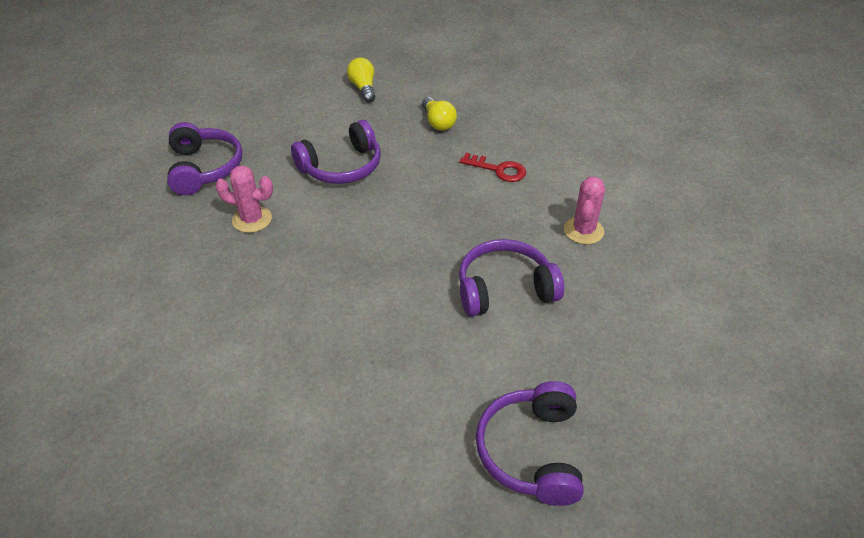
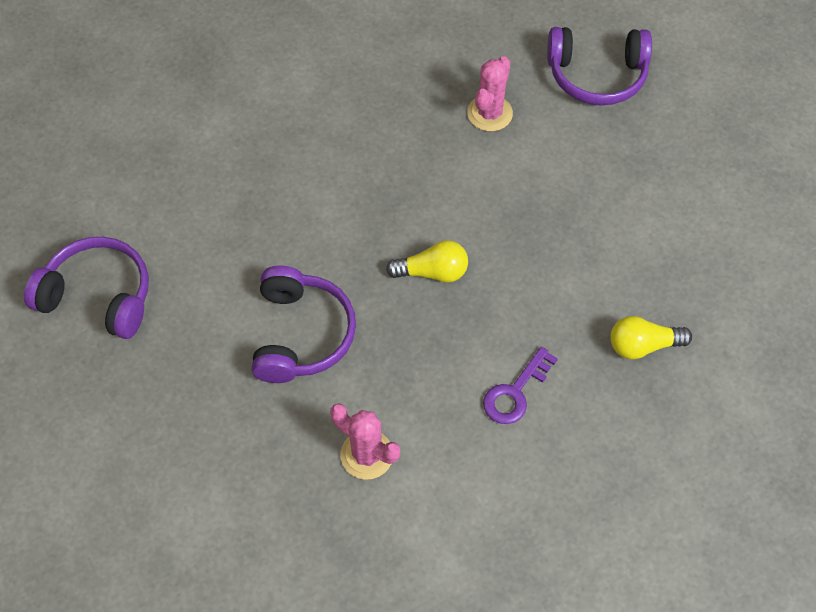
camera: 105 degrees right, 15 degrees up
purple headphones [291,120,381,184] -> none
yellow light bulb [347,58,375,102] -> yellow light bulb moved to [386,240,468,283]
red key [460,153,526,182] -> purple key [483,347,558,424]

